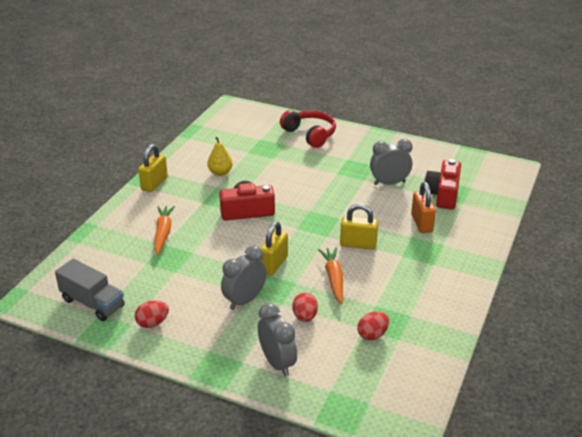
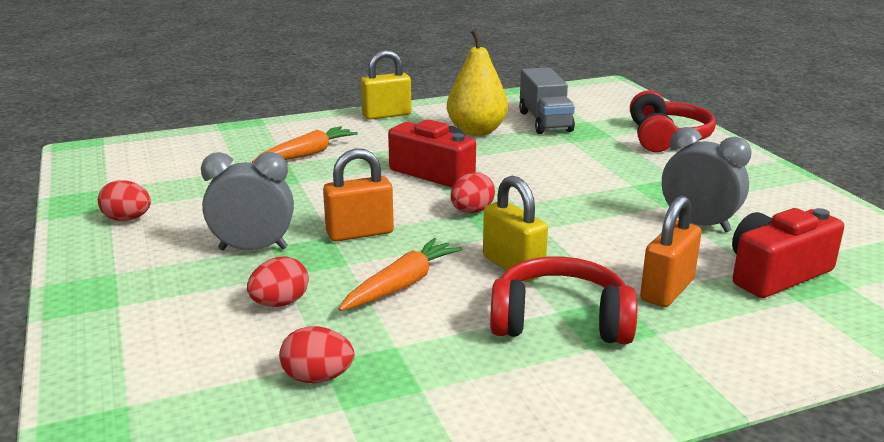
camera: 45 degrees right, 10 degrees down
grey truck [55,258,125,321] -> grey truck moved to [519,67,575,134]
yellow pear [207,137,233,176] -> yellow pear [447,29,508,136], size x1.54
grey clock [258,303,297,376] -> none
yellow padlock [260,221,288,276] -> orange padlock [323,148,394,241]
none -> red egg [450,172,495,213]
none -> red headphones [490,256,637,344]

